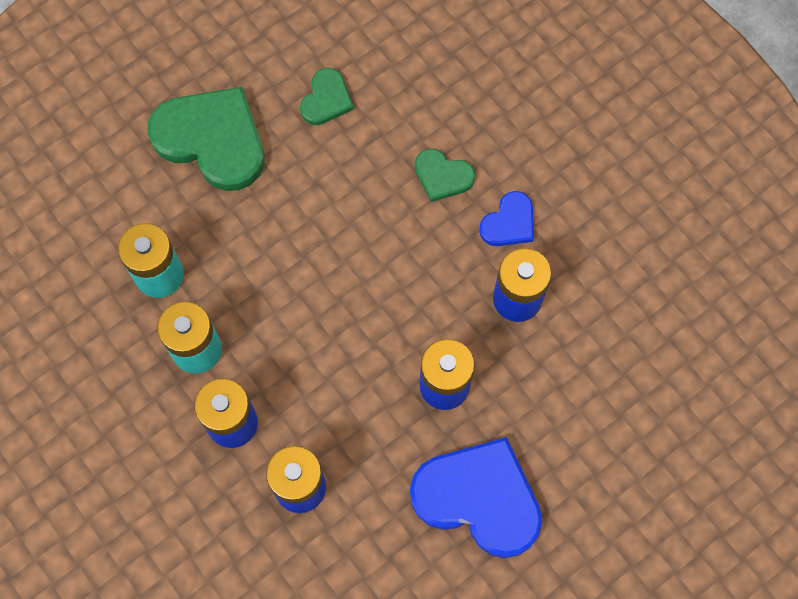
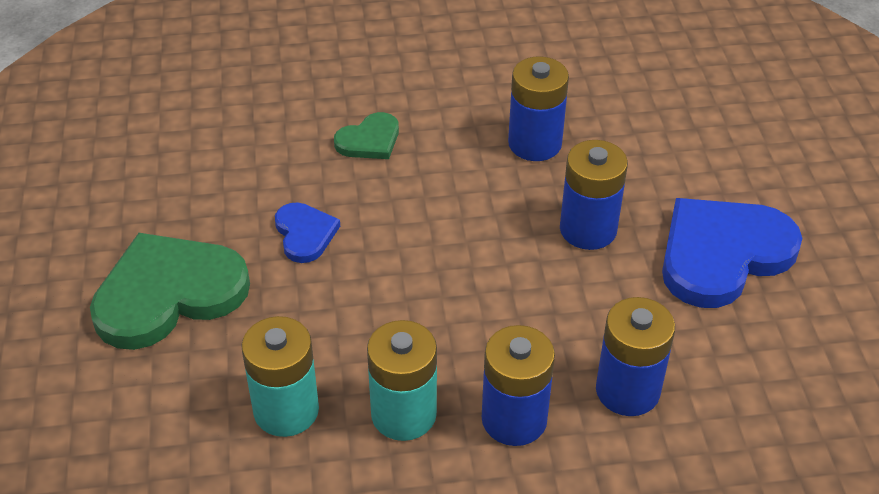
camera: 60 degrees left, 25 degrees down
green heart [300,68,354,125] -> none
blue heart [479,191,534,246] -> blue heart moved to [275,202,340,263]

